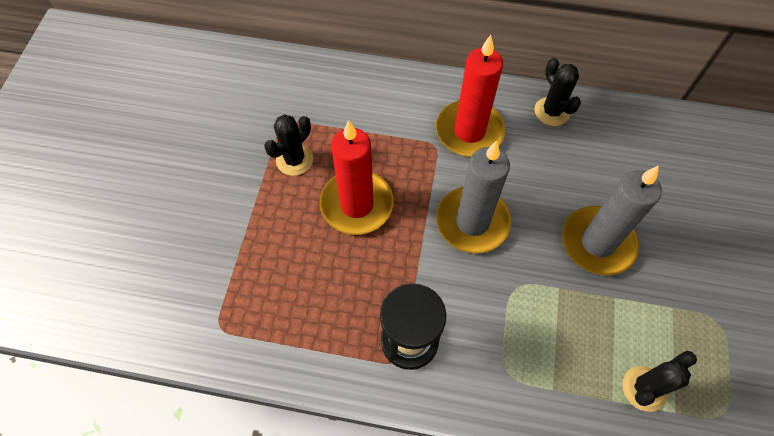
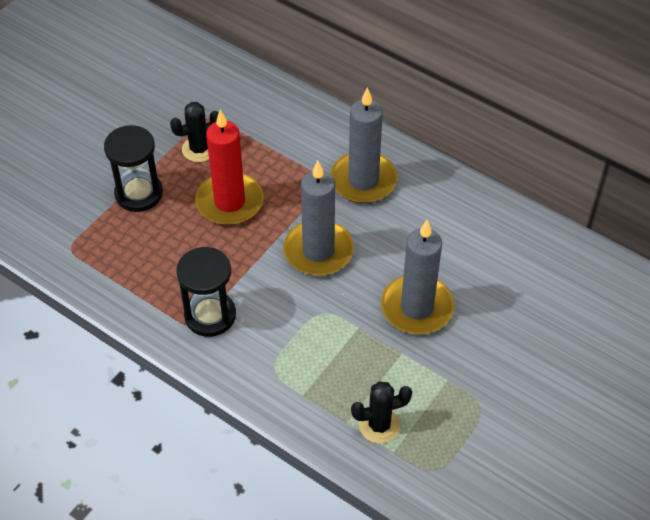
camera: 25 degrees right, 10 degrees down
red candle [436,35,505,157] -> grey candle [330,87,397,203]
black cactus [534,58,581,126] -> none
none -> black hourglass [104,125,163,212]

